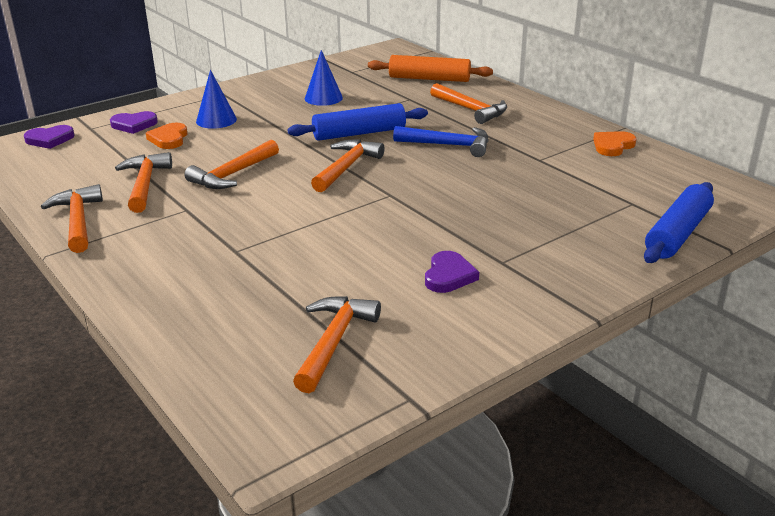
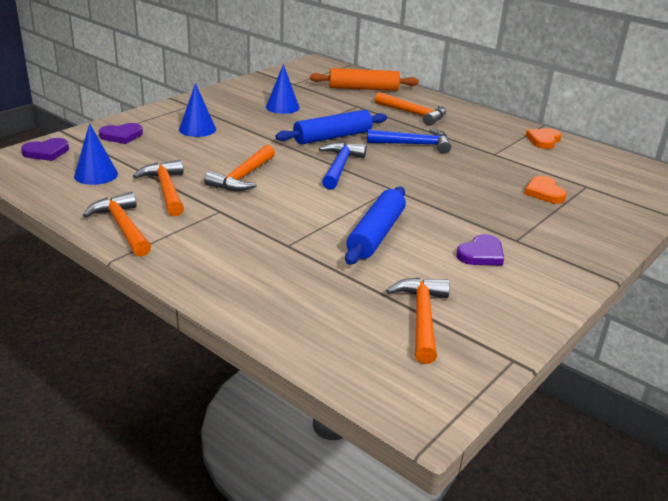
camera: 15 degrees left, 0 degrees up
orange heart [146,123,187,149] -> orange heart moved to [524,176,567,204]
orange hammer [311,140,385,192] -> blue hammer [319,142,367,190]
purple heart [425,251,479,293] -> purple heart turned 45 degrees clockwise [456,234,504,265]
blue rolling pin [644,182,714,263] -> blue rolling pin moved to [345,187,406,265]
none -> blue cone [74,123,118,185]

